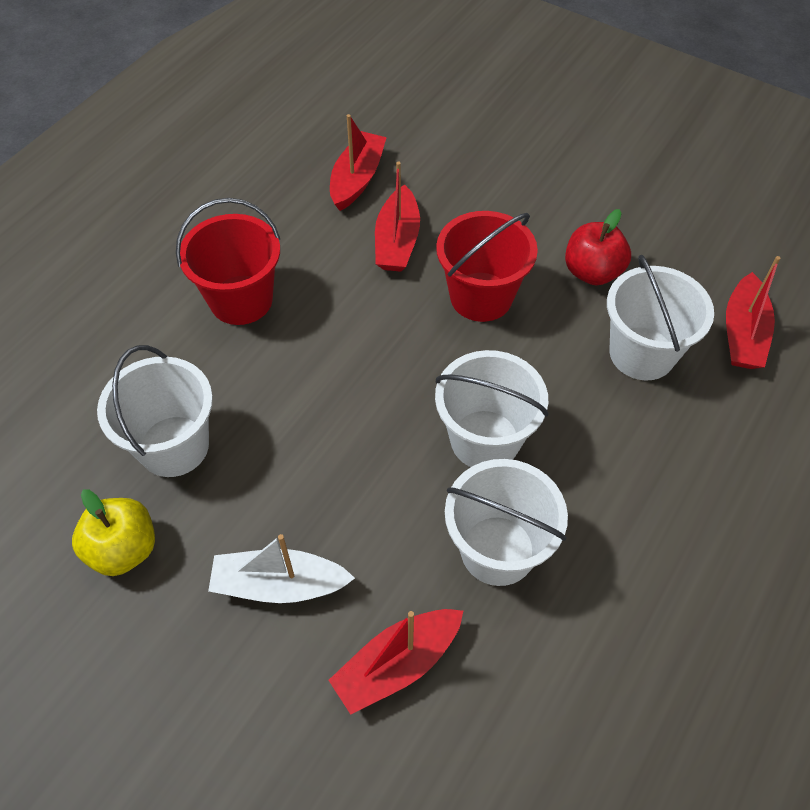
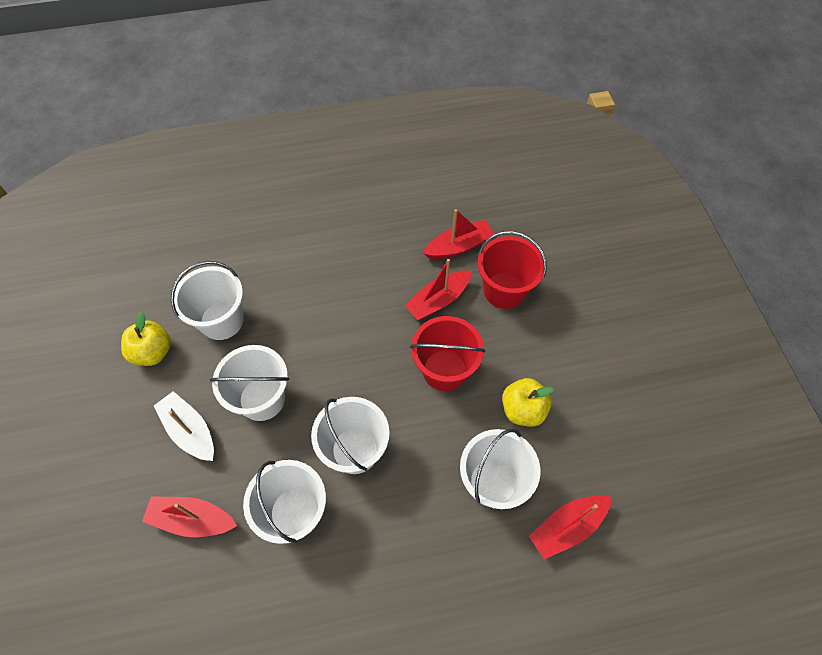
camera: 45 degrees right, 5 degrees up
red bucket [176,198,280,325] -> red bucket moved to [477,231,547,309]
red apple [565,209,631,285] -> yellow apple [502,378,554,427]
none -> white bucket [209,345,289,421]

